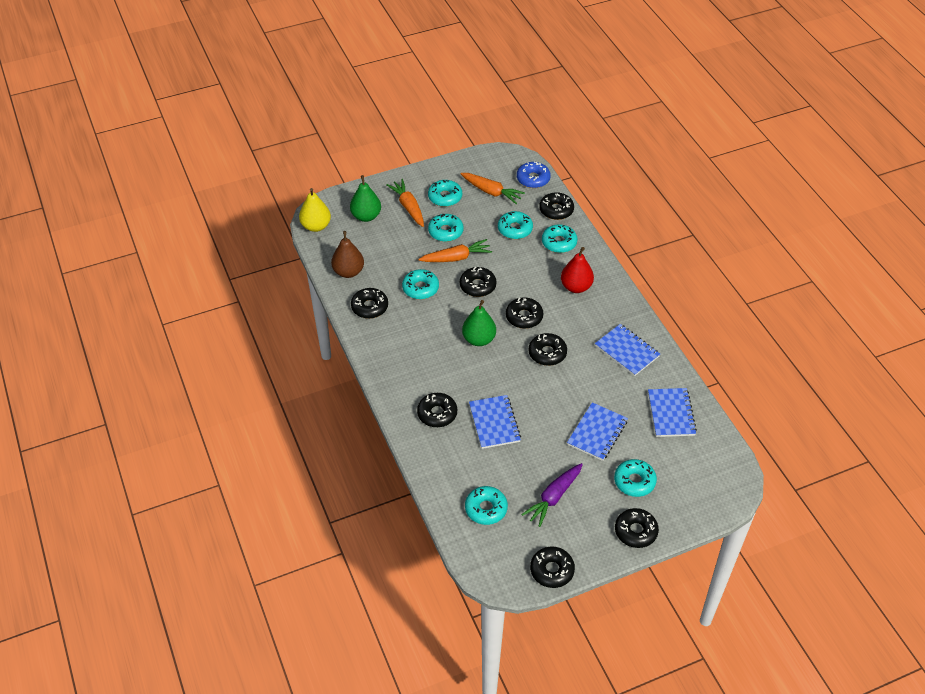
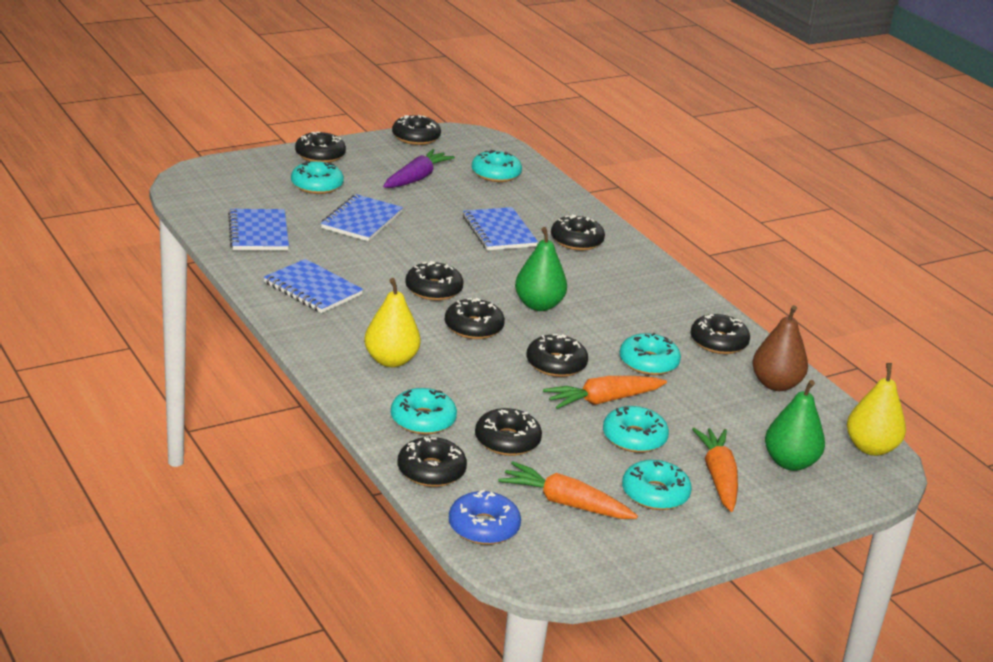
camera: 170 degrees right, 20 degrees down
orange carrot [386,179,424,227] -> orange carrot turned 150 degrees counterclockwise [692,428,738,512]
turquoise donut [498,211,533,239] -> black donut [475,408,542,456]
red pear [561,247,594,293] -> yellow pear [364,278,421,367]

